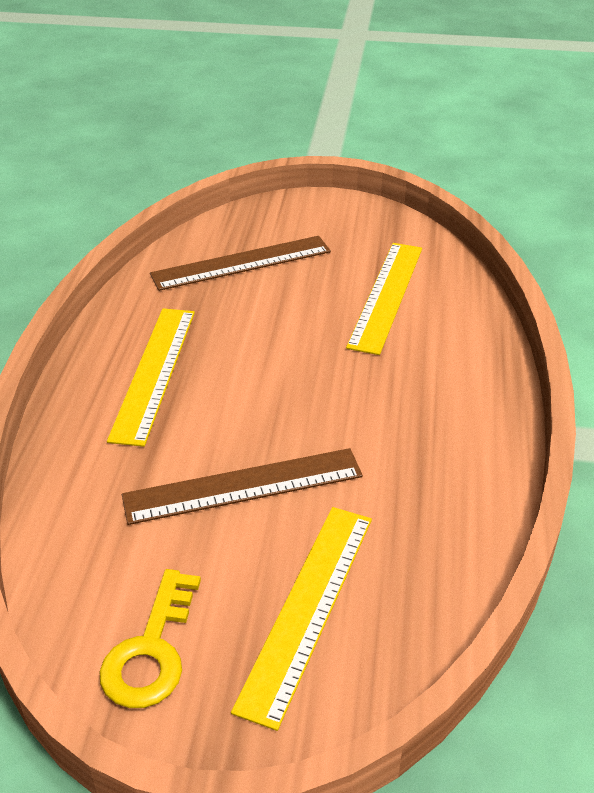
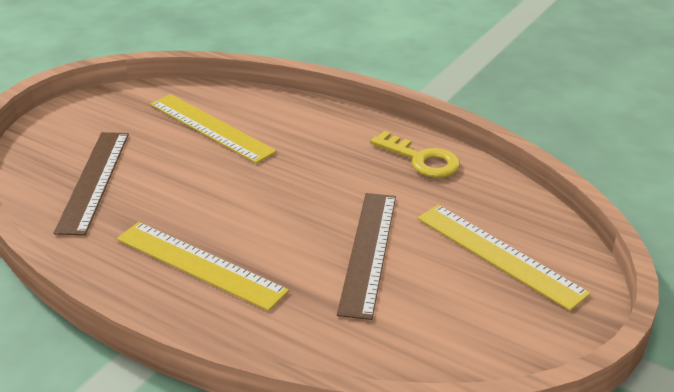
camera: 65 degrees left, 5 degrees down
yellow key [100,569,201,708] -> yellow key moved to [370,131,460,178]

